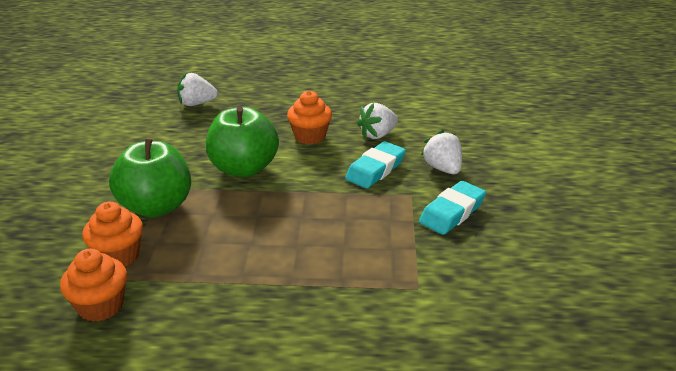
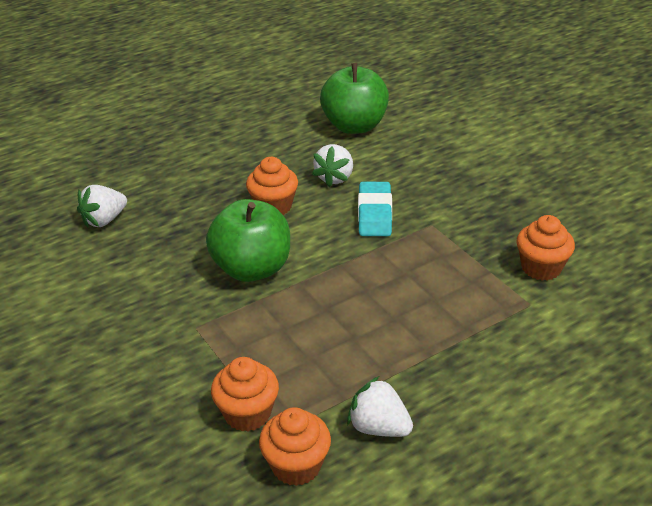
camera: 35 degrees left, 5 degrees up
green apple [109,138,191,218] -> green apple moved to [320,63,389,134]
turquoise eraser [419,181,486,235] -> none
white strawberry [421,130,462,174] -> white strawberry moved to [347,376,413,437]
none -> orange cupcake [517,215,575,281]

